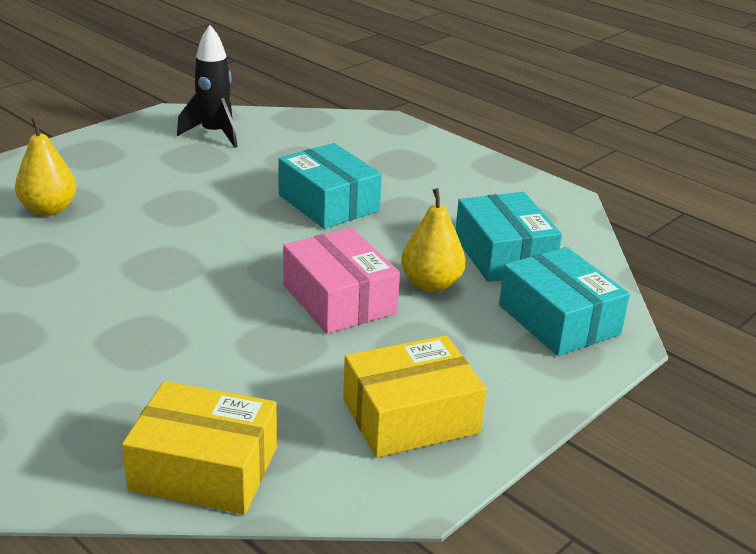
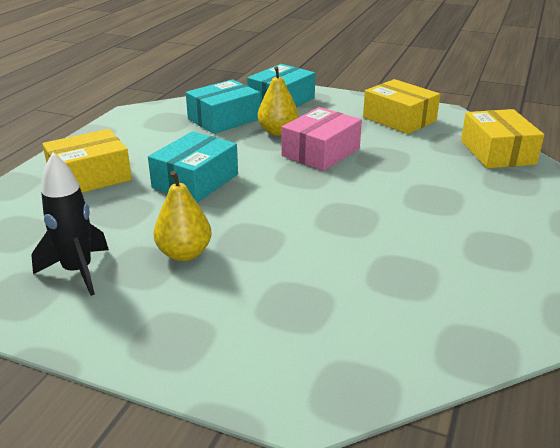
camera: 110 degrees left, 0 degrees up
yellow pear [15,118,77,216] -> yellow pear moved to [153,171,211,261]
none -> yellow box [42,129,132,193]

